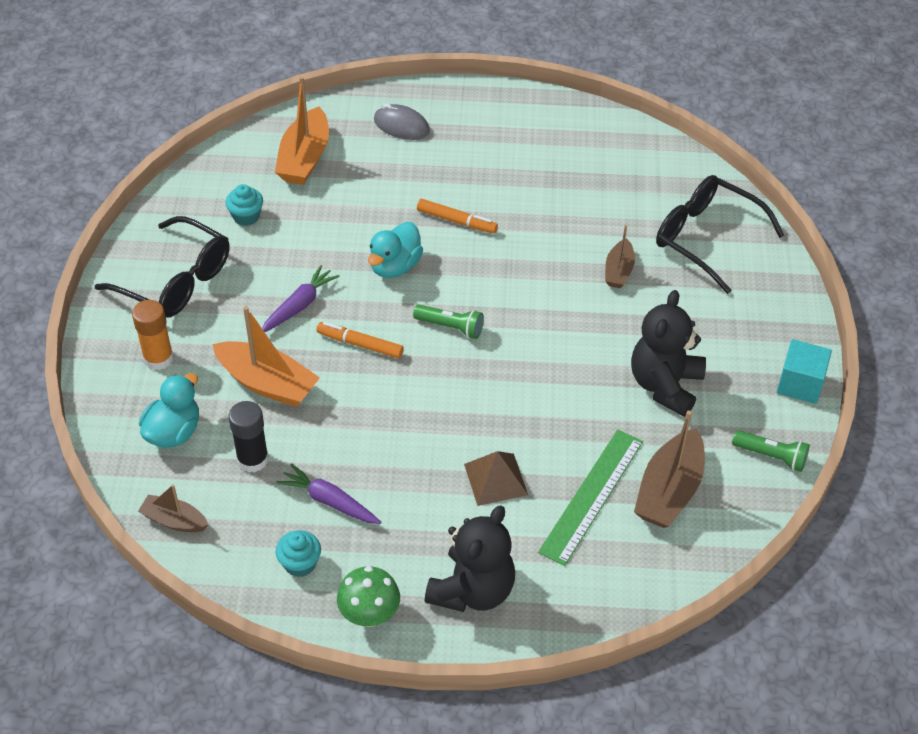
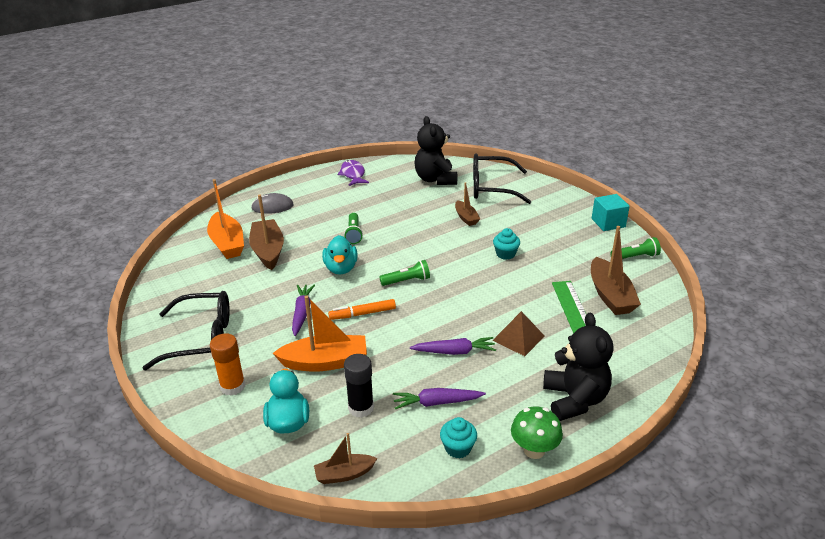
camera: 35 degrees left, 15 degrees down
turquoise cupcake [225,184,263,226] -> turquoise cupcake moved to [493,228,520,260]
orange marker [417,199,498,234] -> green flashlight [344,213,363,244]
black teddy bear [631,290,706,417] -> black teddy bear moved to [414,116,457,185]
none -> brown boat [249,194,284,270]
none -> purple fish [338,160,369,186]
none -> purple carrot [410,337,496,355]

